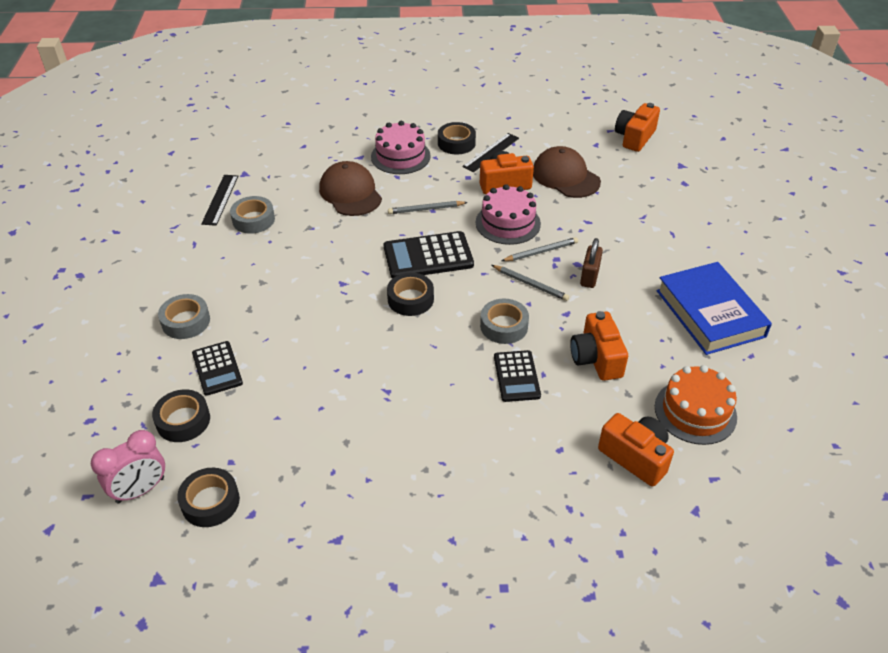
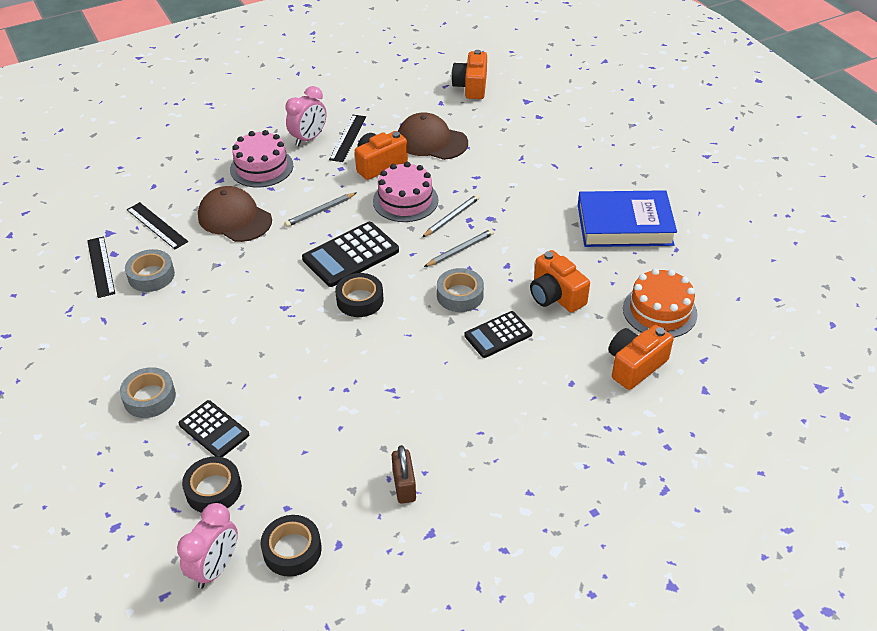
camera: 25 degrees left, 0 degrees up
black tape [438,122,476,154] -> pink clock [285,86,326,146]
grey pencil [492,265,569,301] -> grey pencil turned 45 degrees counterclockwise [424,229,494,267]
black calculator [494,350,541,402] -> black calculator turned 90 degrees clockwise [464,311,532,358]
brown padlock [580,238,603,288] -> brown padlock moved to [392,445,416,504]
orange camera [598,413,674,487] -> orange camera turned 60 degrees counterclockwise [609,325,674,390]
blue book [656,262,772,355] -> blue book turned 45 degrees counterclockwise [578,190,677,247]
none -> black ruler [127,202,188,249]

